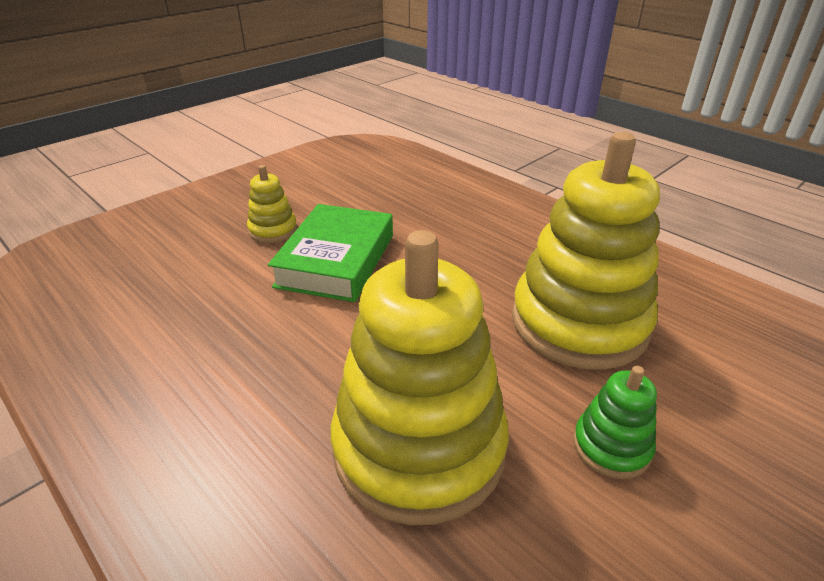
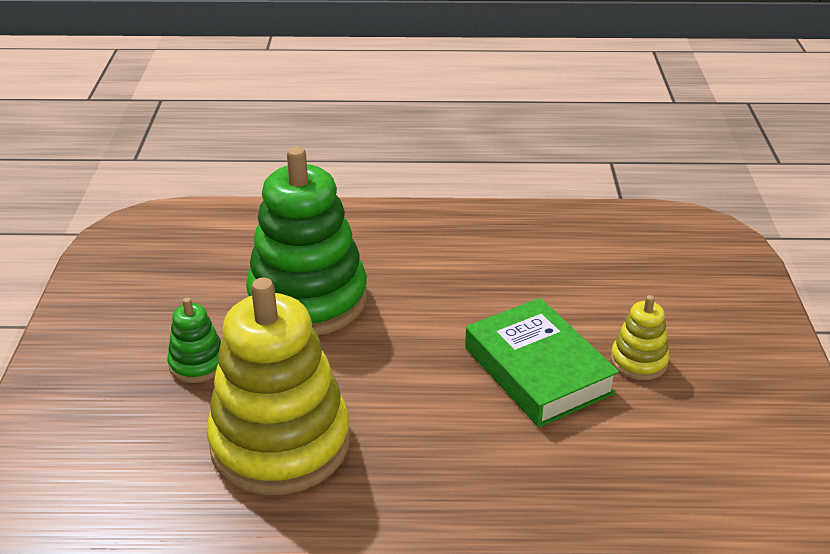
camera: 135 degrees right, 0 degrees up
yellow stacking toy [331,230,509,525] -> green stacking toy [246,147,367,335]

